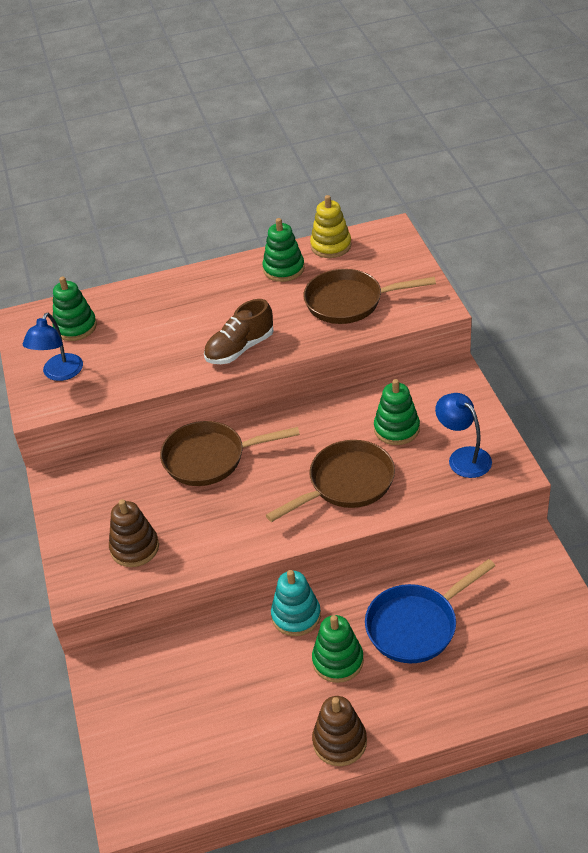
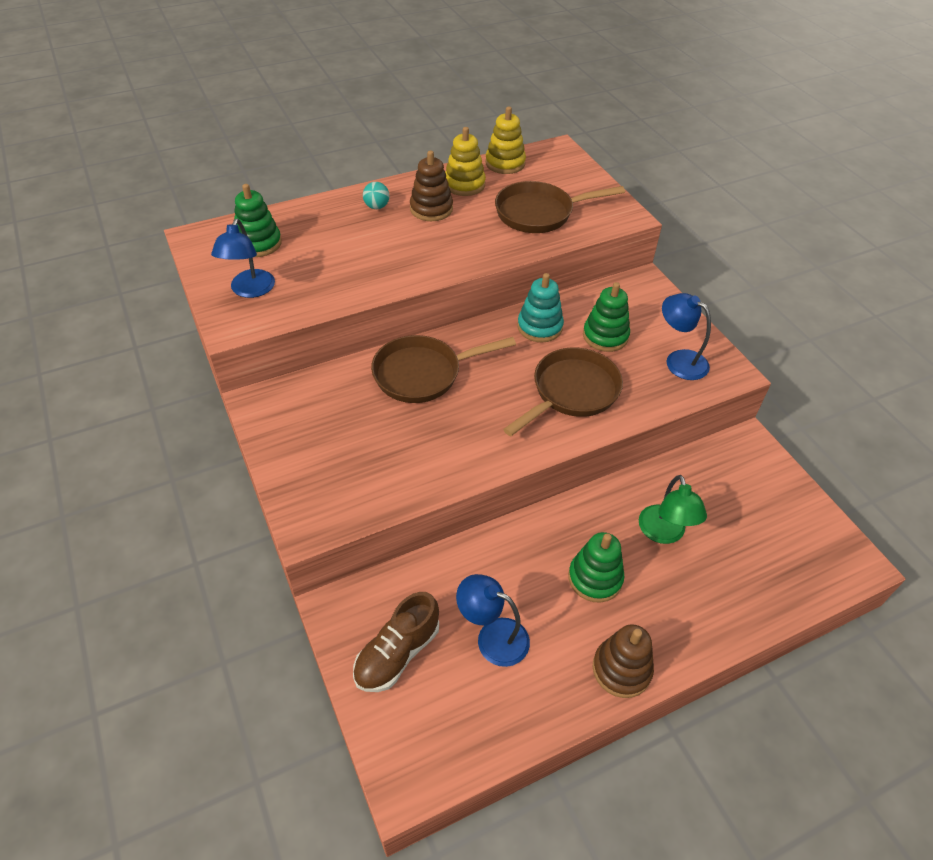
camera: 15 degrees left, 5 degrees up
brown stacking toy [109,499,159,567] -> brown stacking toy moved to [410,150,453,221]
brown shoe [204,299,274,364] -> brown shoe moved to [353,592,439,692]
green stacking toy [262,218,305,282] -> yellow stacking toy [445,127,486,196]
turquoise stacking toy [271,570,321,636] -> turquoise stacking toy moved to [517,273,564,342]
blue pan [365,559,495,663] -> green lamp [639,475,707,544]
none -> turquoise ball [363,182,390,209]
none -> blue lamp [456,574,530,667]

